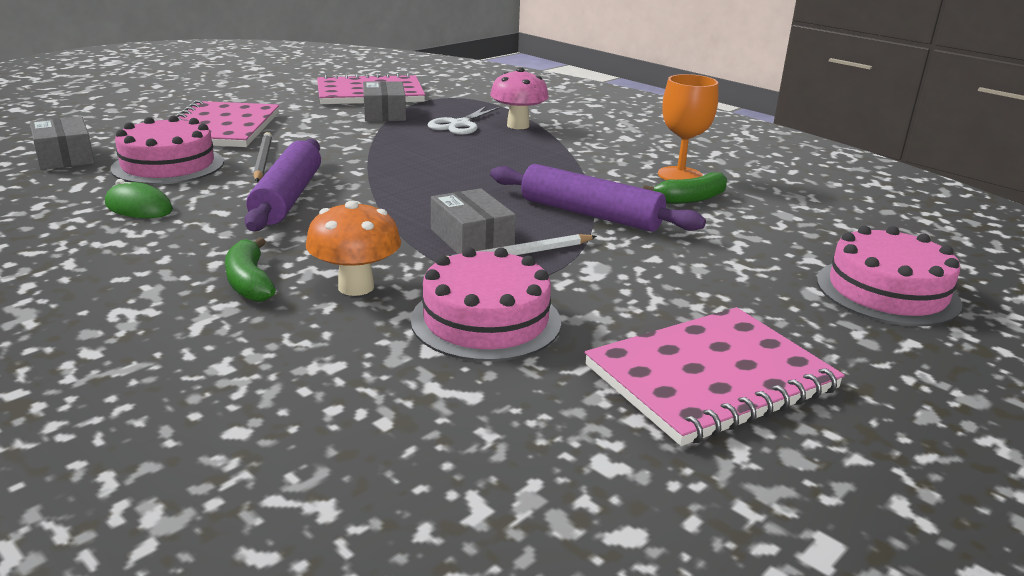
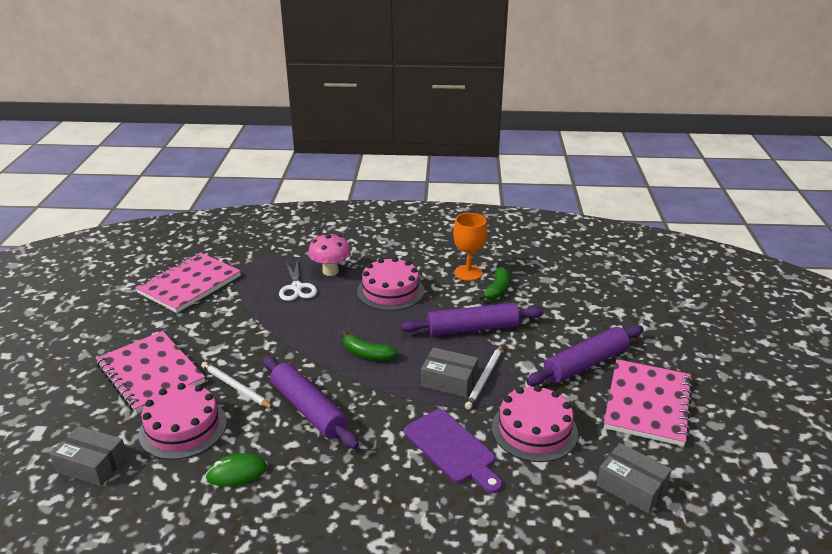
camera: 40 degrees left, 5 degrees up
green banana [225,237,276,302] -> green banana moved to [342,331,398,361]
grey pencil [253,132,272,182] -> white pencil [201,362,274,409]
orange mushroom [306,200,401,296] -> purple cutting board [404,409,502,493]
grey box [363,81,406,121] -> grey box moved to [597,443,672,514]
pink cake [817,226,962,326] -> pink cake moved to [357,257,424,311]
none -> purple rolling pin [526,325,643,386]

